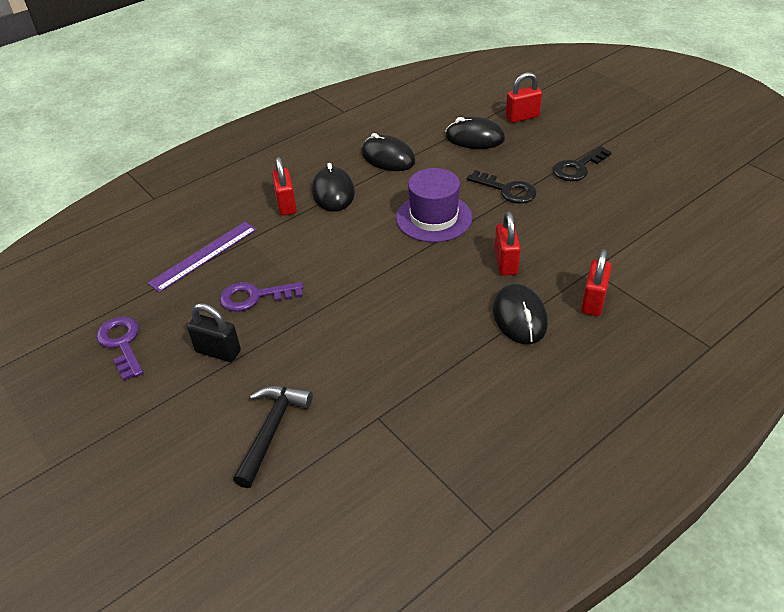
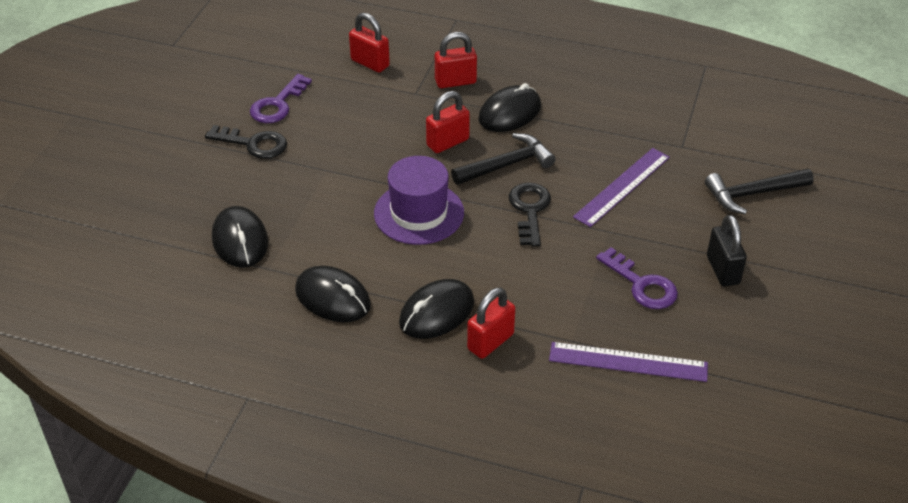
camera: 125 degrees left, 0 degrees up
purple key [96,317,143,381] -> purple key moved to [250,74,312,123]
black mouse [361,133,416,171] -> black mouse turned 60 degrees counterclockwise [295,266,371,322]
black key [467,170,537,204] -> black key moved to [509,183,551,246]
red padlock [506,72,542,123] -> red padlock moved to [349,13,390,73]
none -> black hammer [451,133,556,185]
none -> purple ruler [573,148,670,227]

